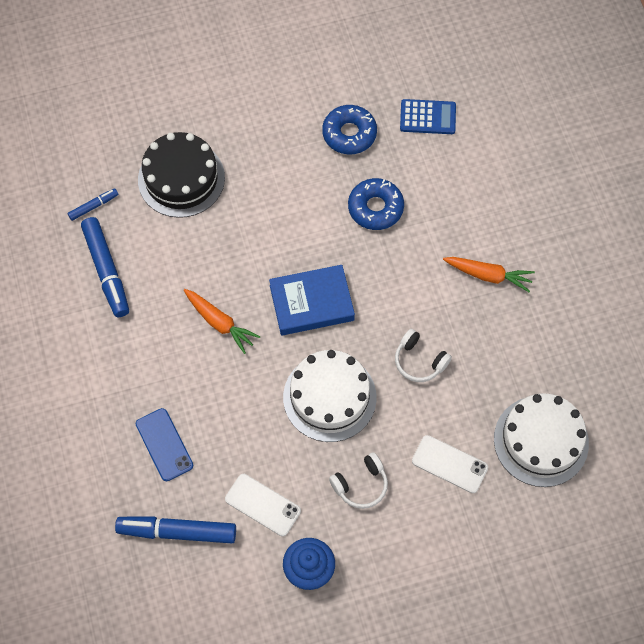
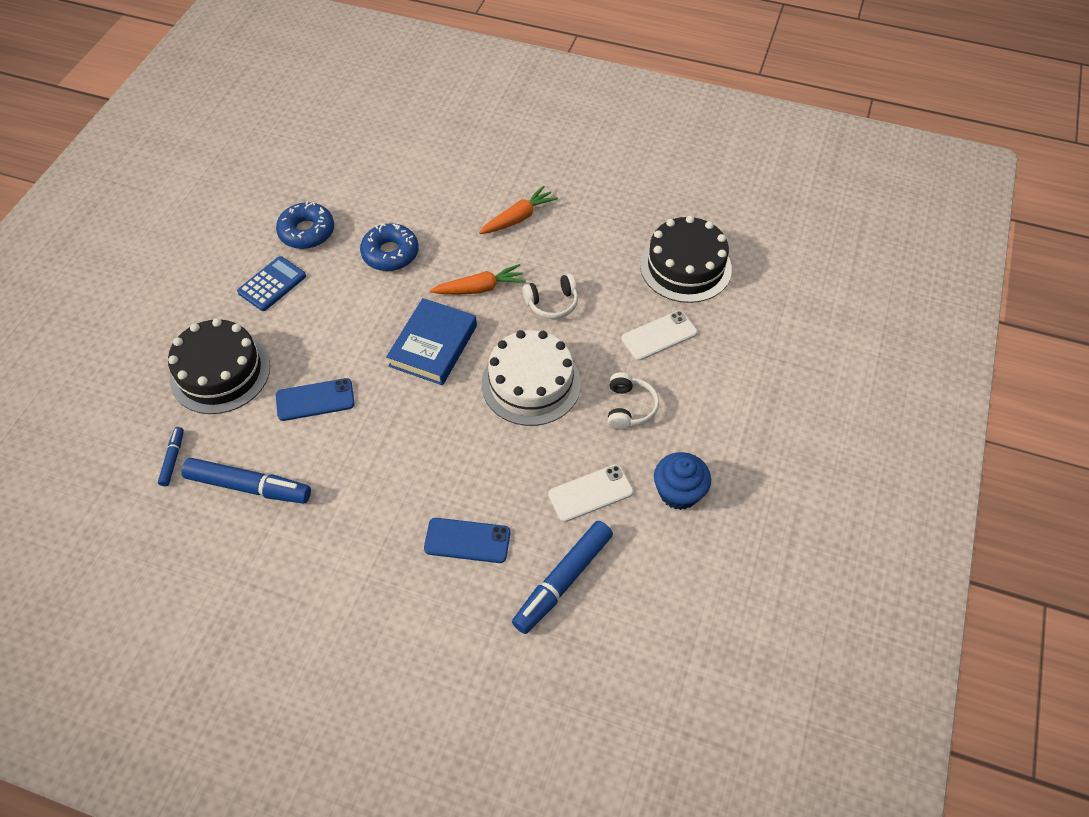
camera: 55 degrees left, 10 degrees down
orange carrot [184,289,261,354] -> orange carrot moved to [430,264,526,295]
blue calculator [400,99,456,134] -> blue calculator moved to [237,256,306,311]
white cake [494,393,589,487] -> black cake [640,216,732,303]
none -> blue phone [276,378,355,421]

